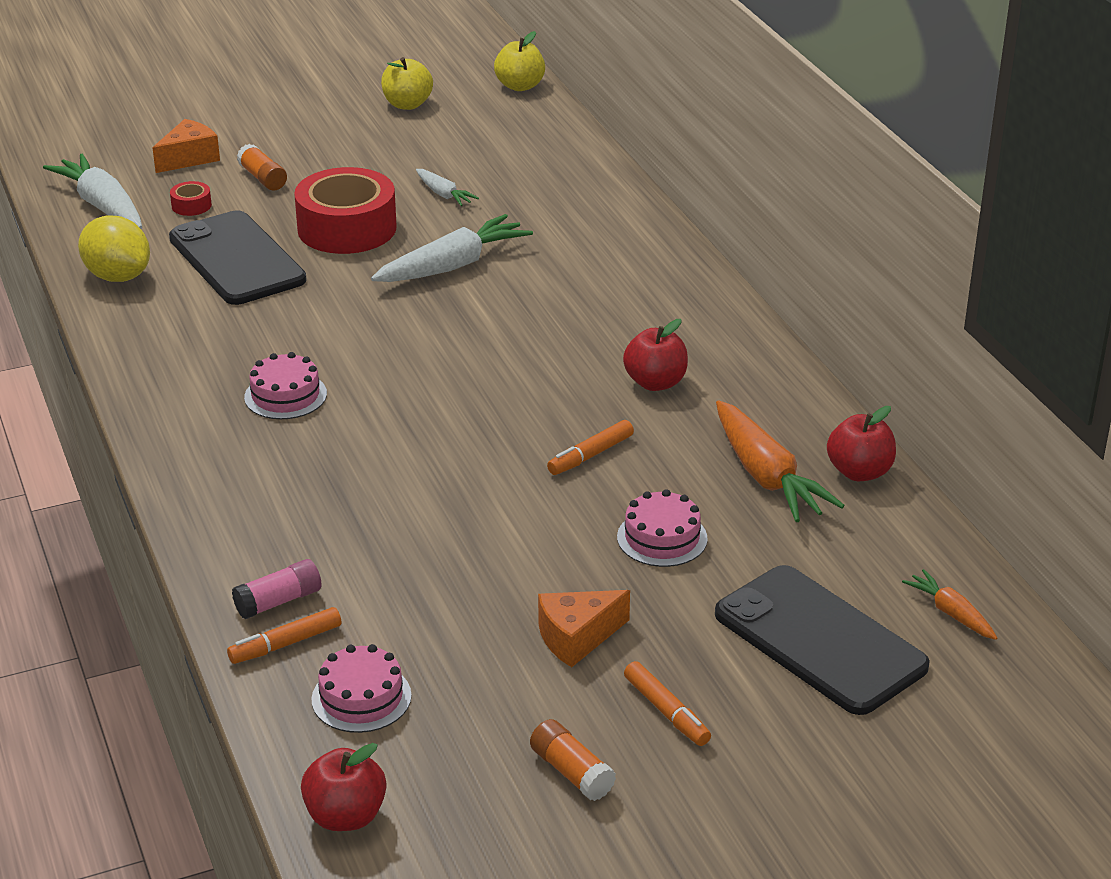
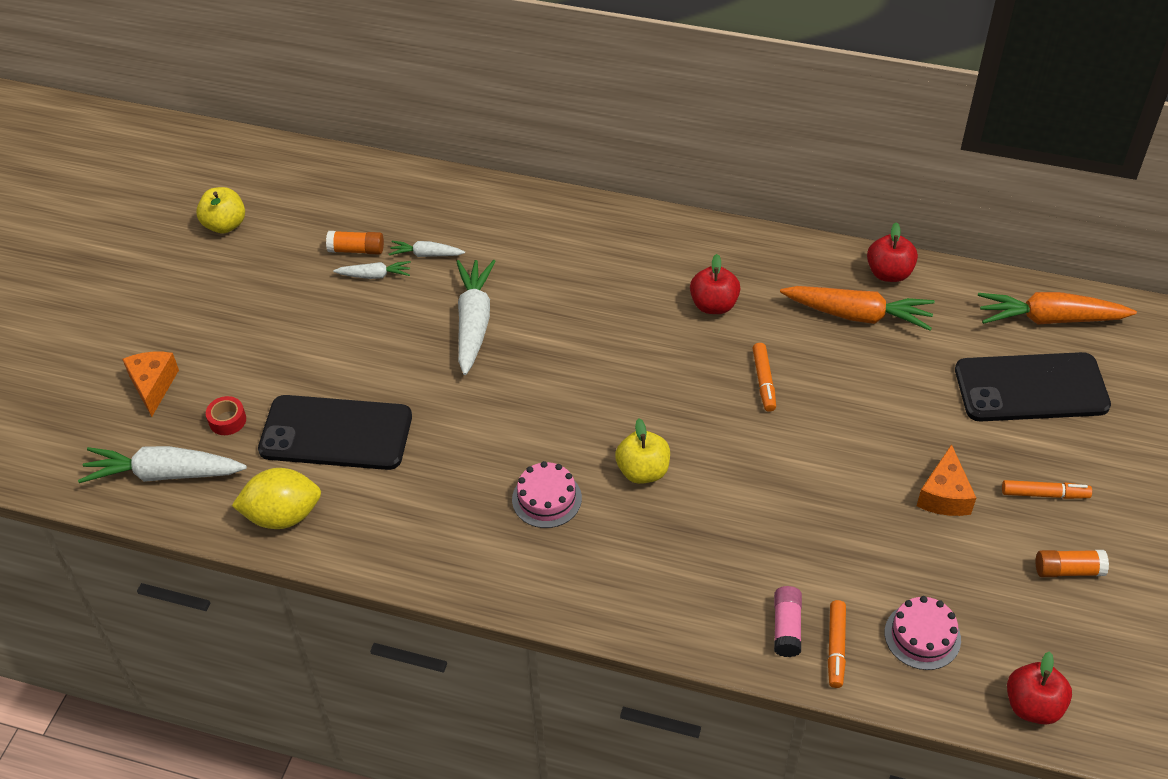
camera: 50 degrees left, 15 degrees up
orange glue stick [237,144,287,190] -> orange glue stick moved to [326,231,384,255]
red tape [294,167,397,254] -> none
yellow apple [494,31,545,91] -> yellow apple moved to [615,419,670,484]
pink cake [617,489,708,567] -> none
orange carrot [902,569,997,640] -> orange carrot [978,292,1137,325], size x1.91
none -> white carrot [389,241,465,257]

